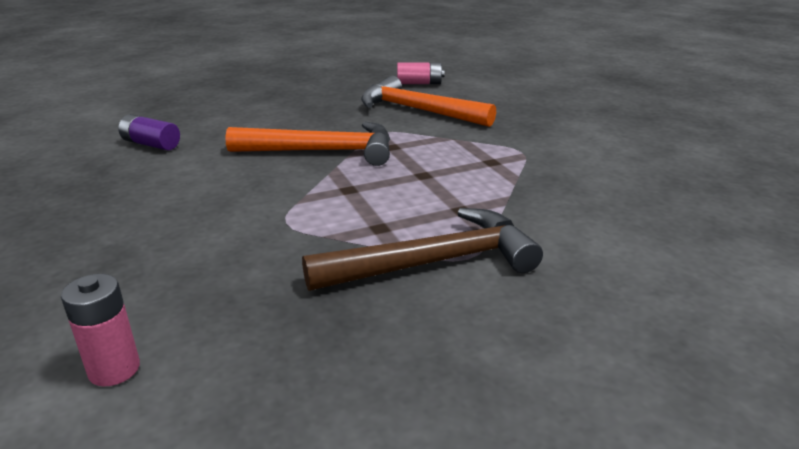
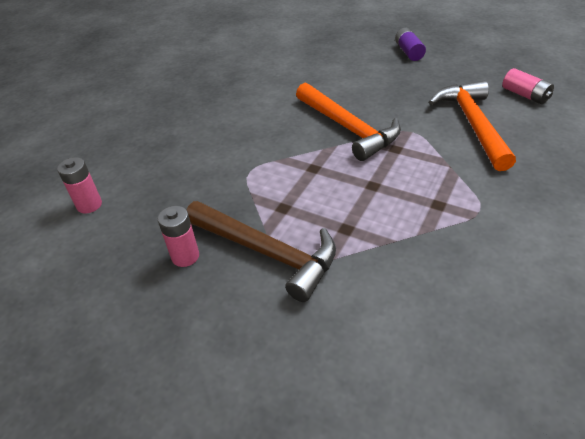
camera: 55 degrees right, 15 degrees up
purple battery [118,114,180,150] -> purple battery moved to [395,28,426,61]
none -> pink battery [158,206,199,267]

